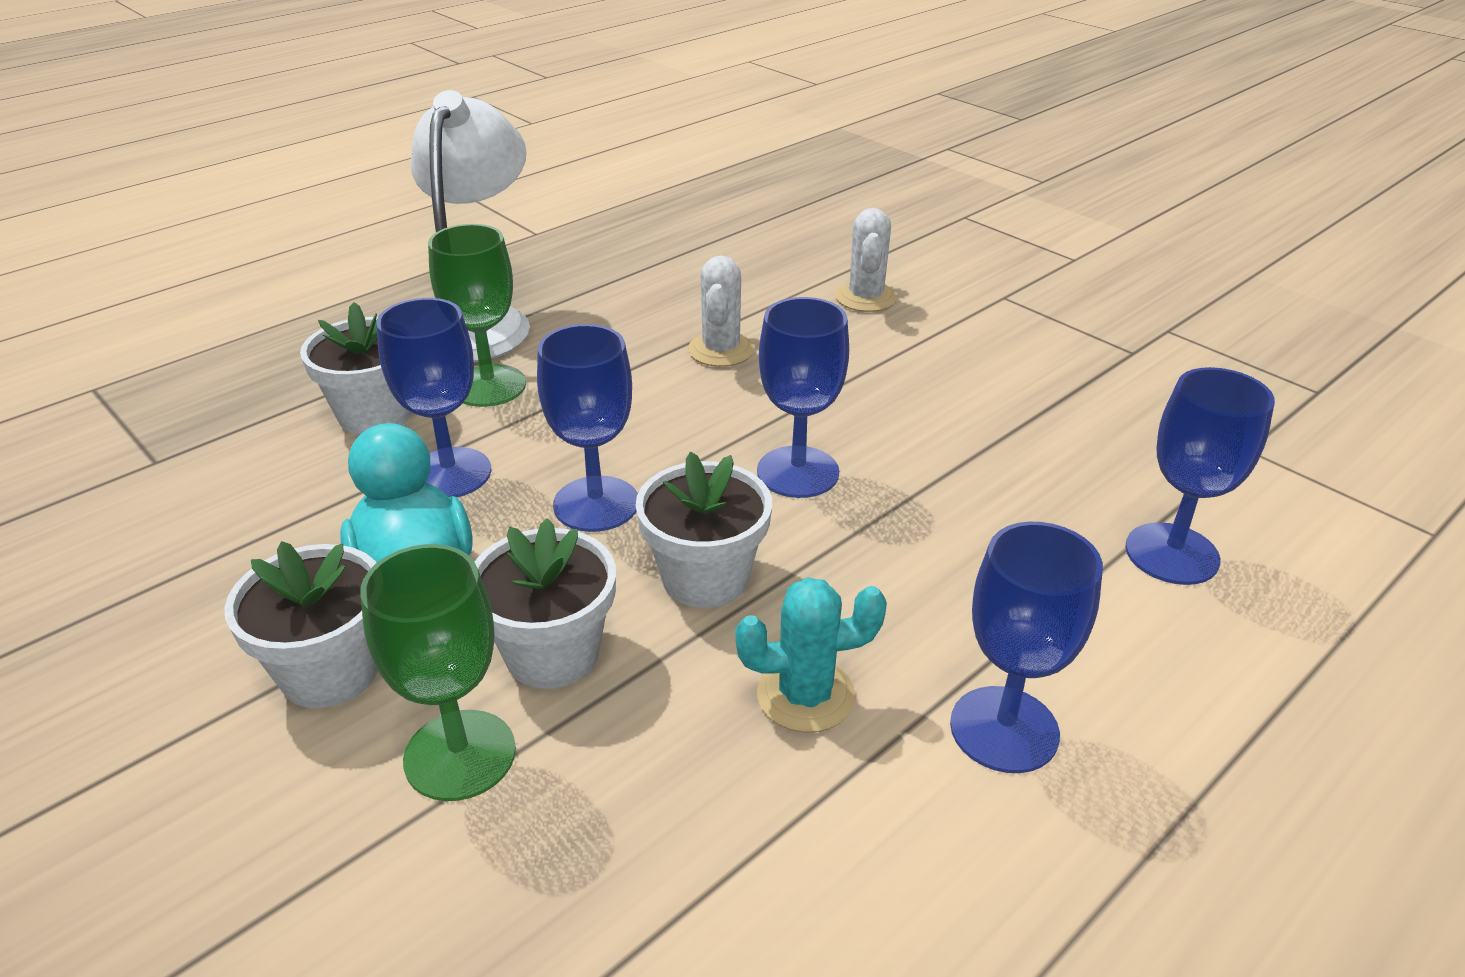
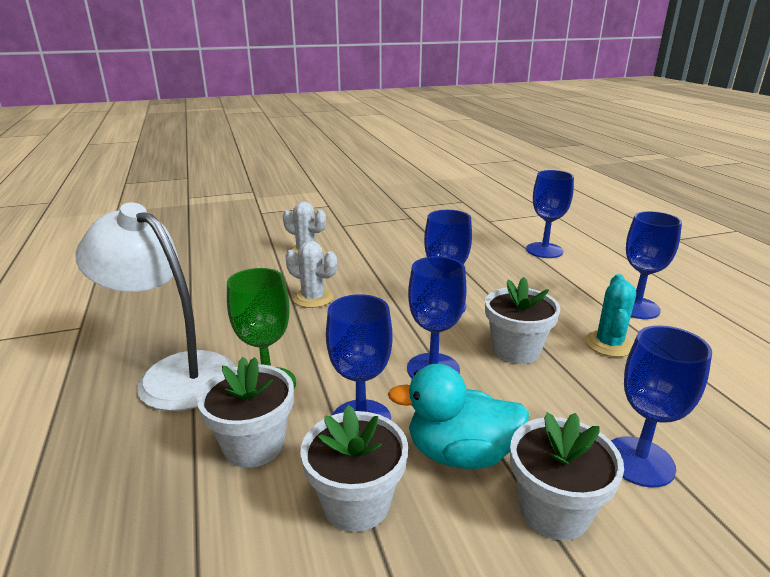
camera: 65 degrees left, 10 degrees down
green goblet [360,544,516,801] -> blue goblet [611,325,712,488]
white flower pot [474,518,616,689] -> white flower pot moved to [300,405,408,532]

